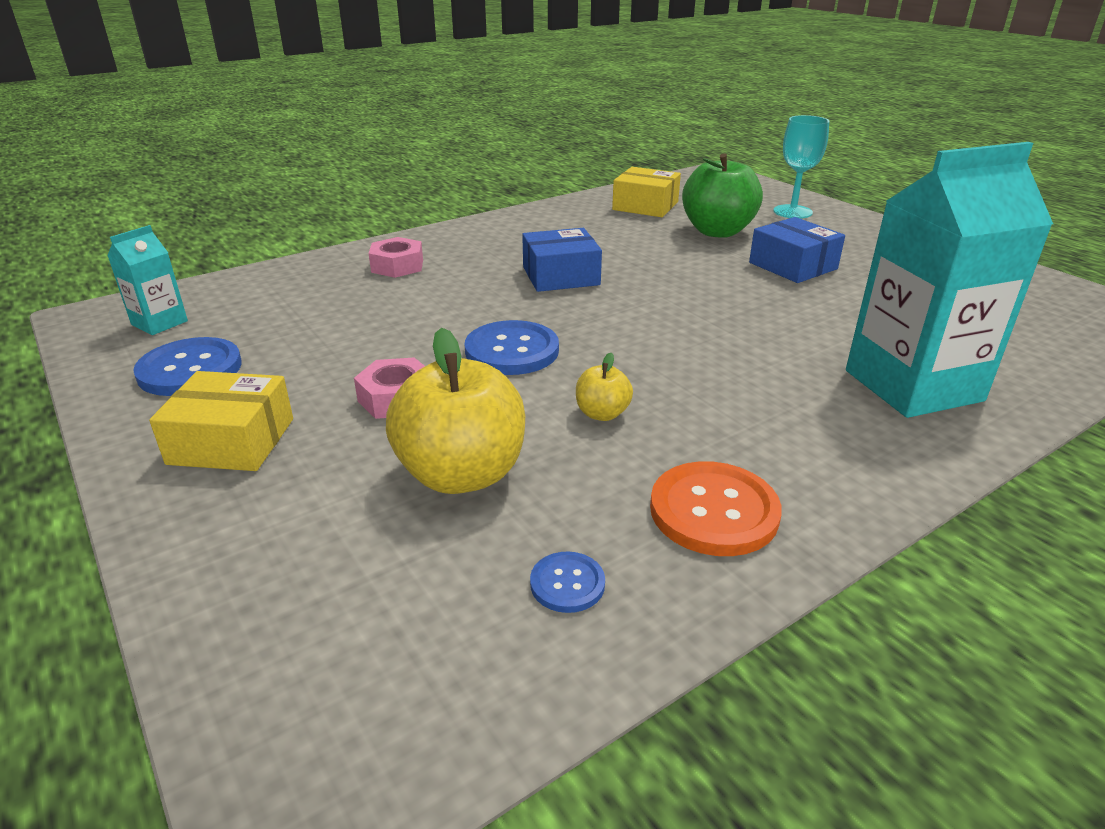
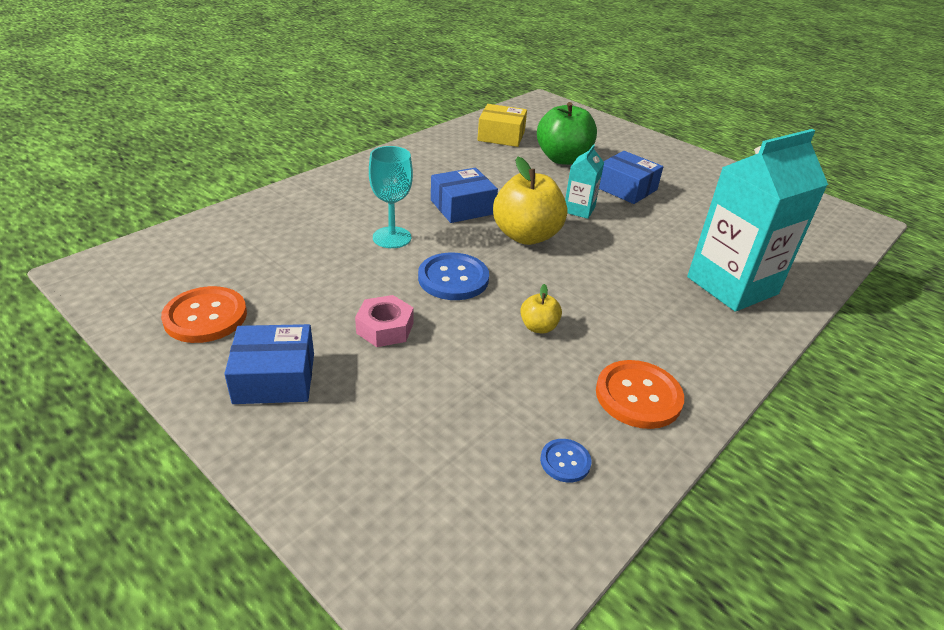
camera: 15 degrees left, 5 degrees up
turquoise carton [107,225,188,335] -> turquoise carton moved to [565,144,604,219]
blue button [133,337,242,396] -> orange button [161,286,247,343]
yellow box [149,371,293,471] -> blue box [224,324,314,404]
pink nut [368,237,423,278] -> none
yellow apple [386,328,525,494] -> yellow apple moved to [493,157,567,245]
turquoise goblet [773,115,829,219] -> turquoise goblet moved to [369,146,413,248]

